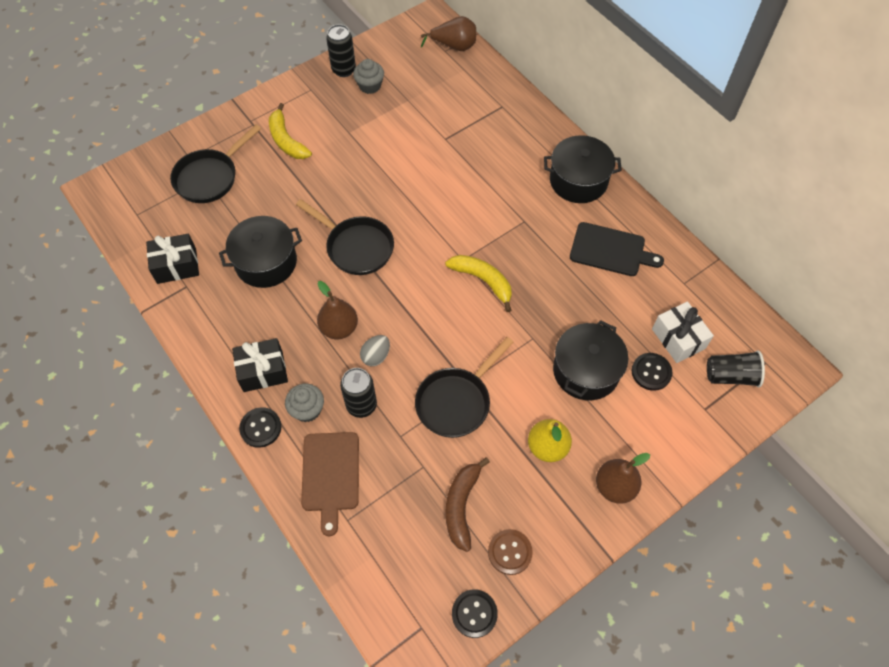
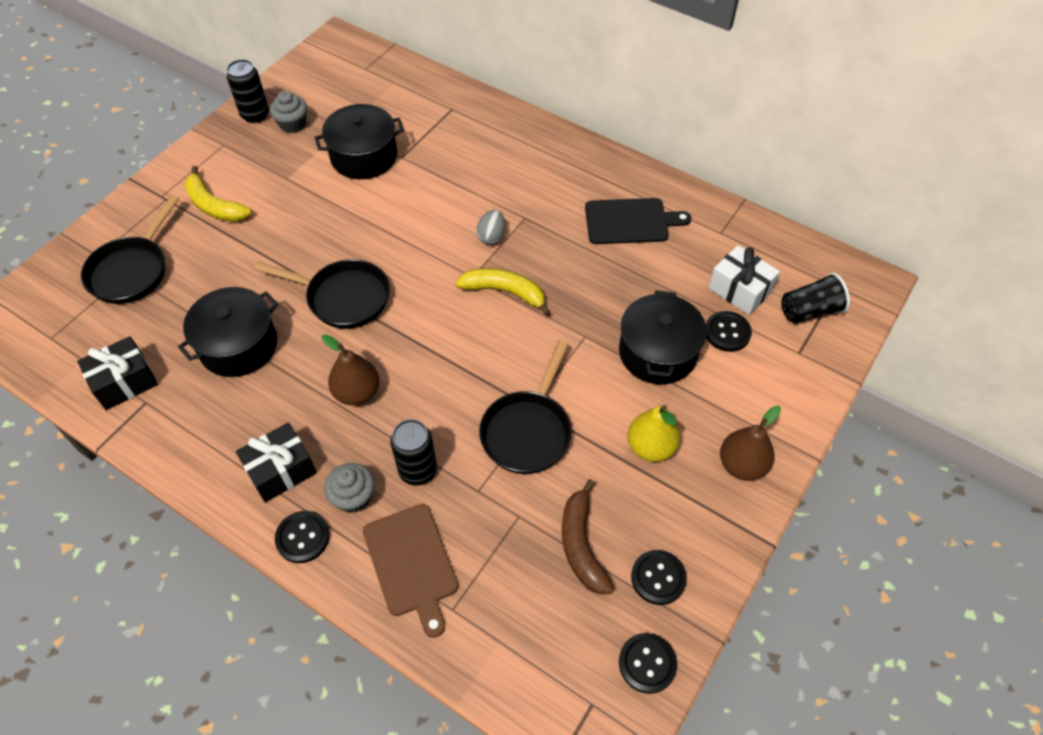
camera: 20 degrees left, 5 degrees down
grey egg [360,335,390,366] -> grey egg moved to [476,210,506,245]
brown pear [421,16,476,51] -> none
brown button [488,529,533,575] -> black button [631,550,687,605]
black pot [544,135,622,203] -> black pot moved to [314,104,404,179]

